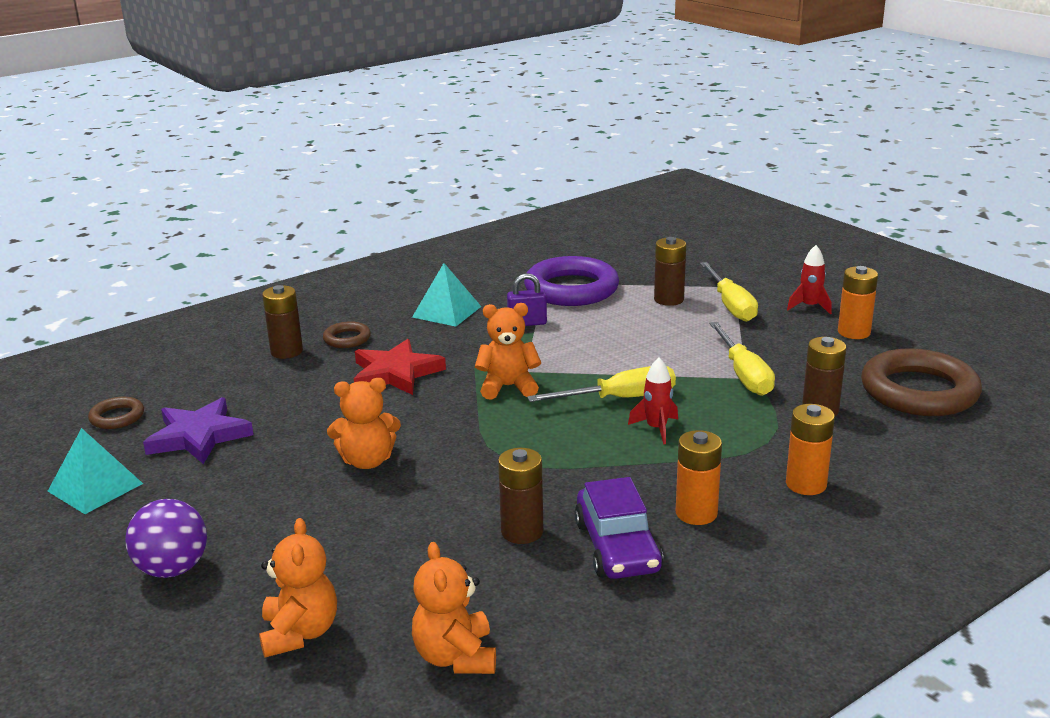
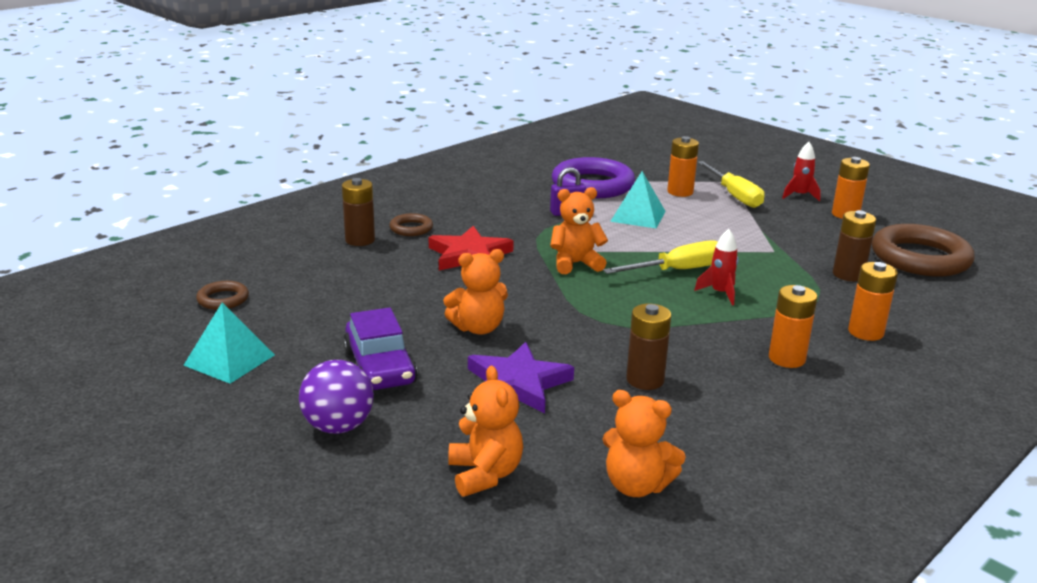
camera: 10 degrees left, 0 degrees up
purple star [143,397,254,464] -> purple star moved to [468,342,574,413]
turquoise pyramid [412,263,482,327] -> turquoise pyramid moved to [610,171,666,228]
orange teddy bear [412,542,496,674] -> orange teddy bear turned 45 degrees counterclockwise [602,390,686,497]
purple car [574,477,663,579] -> purple car moved to [343,307,418,390]
brown battery [654,237,686,306] -> orange battery [667,136,699,197]
yellow screwdriver [709,322,775,396] -> none

